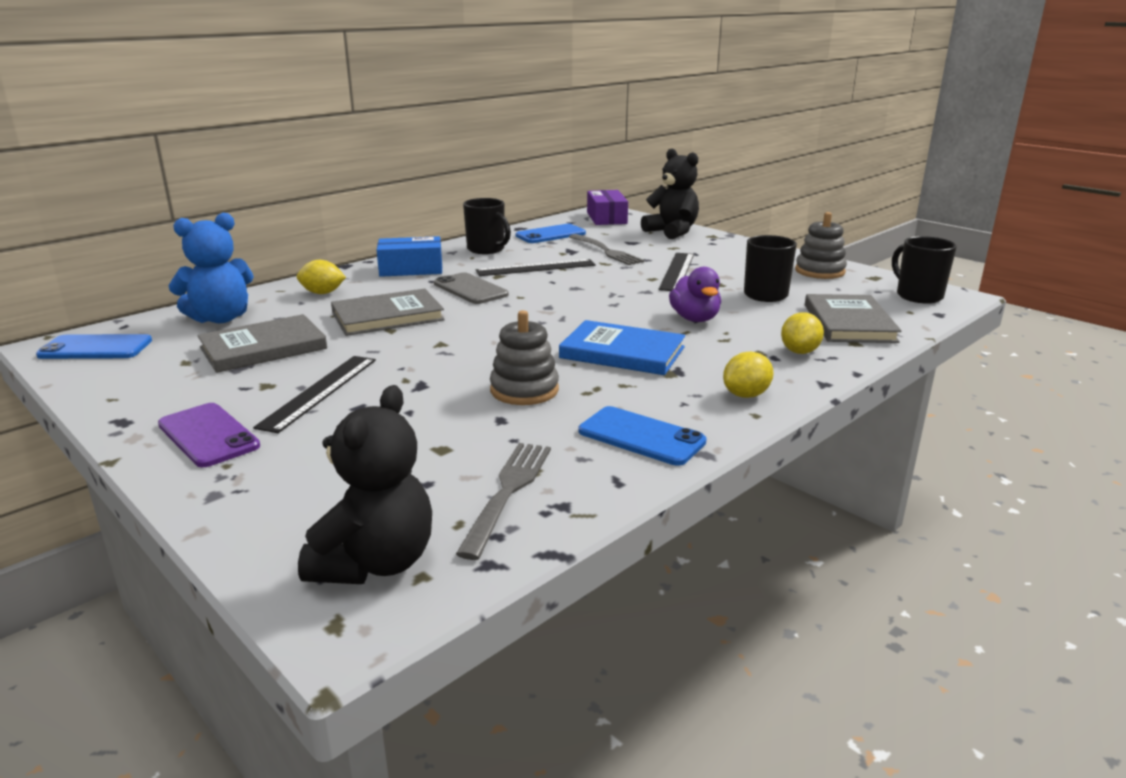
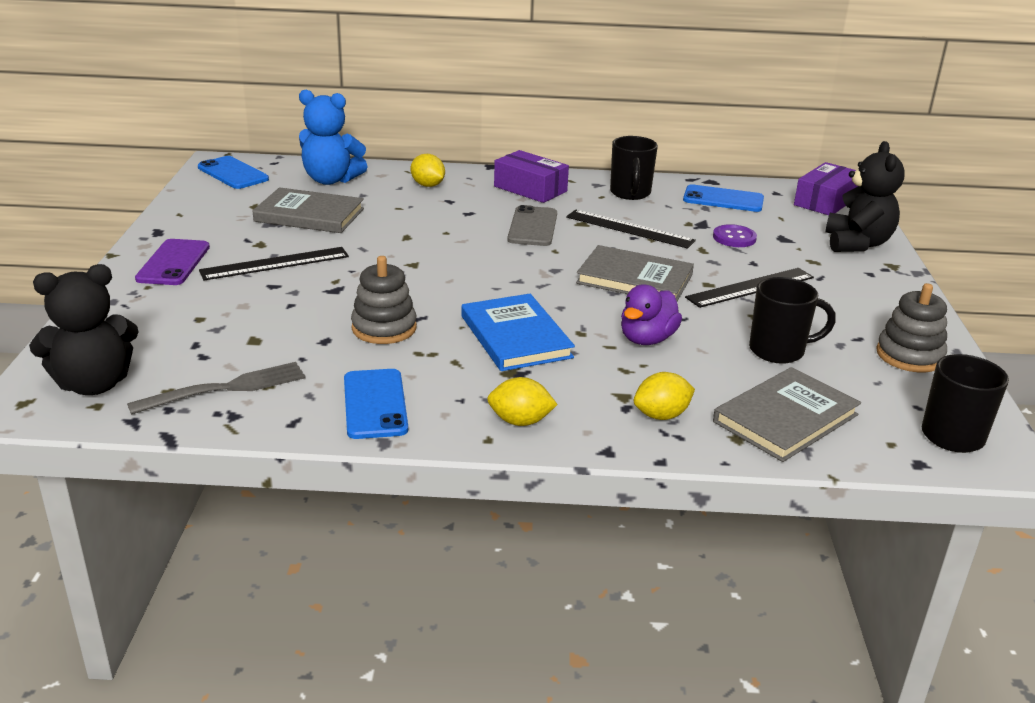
camera: 45 degrees right, 5 degrees up
grey book [331,288,445,336] -> grey book moved to [576,245,694,301]
blue box [377,236,442,277] -> purple box [494,150,569,203]
grey fork [569,234,645,265] -> purple button [713,224,757,247]

